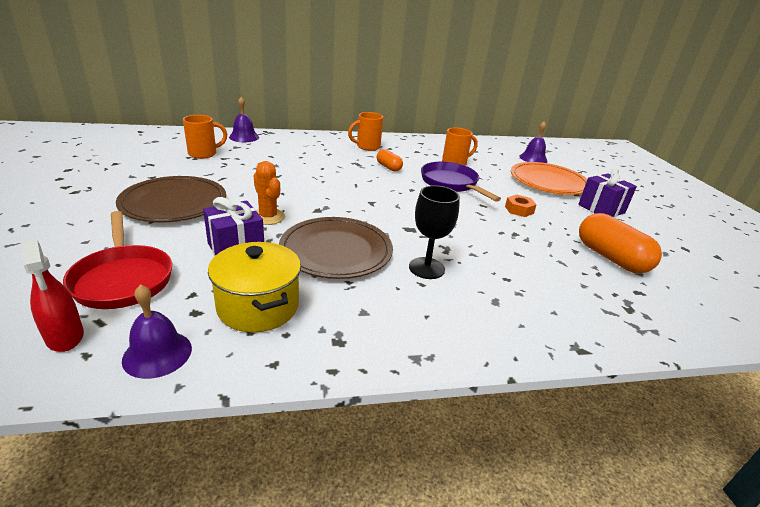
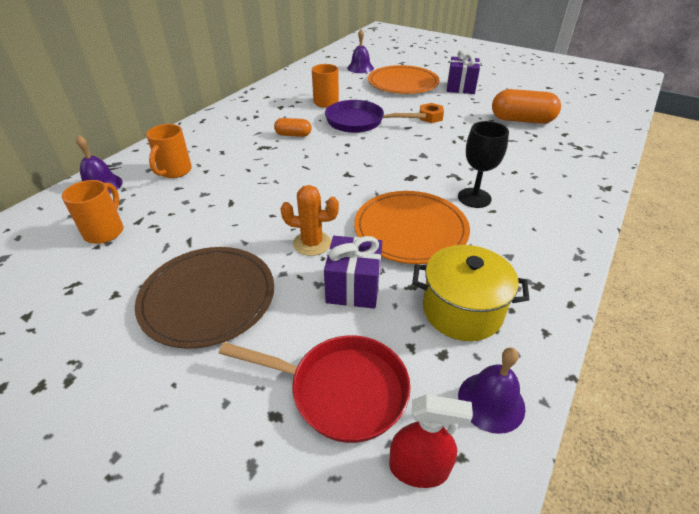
camera: 45 degrees left, 10 degrees up
brown plate [279,217,393,279] -> orange plate [354,191,470,264]
orange mug [348,112,383,151] -> orange mug moved to [146,124,192,178]

